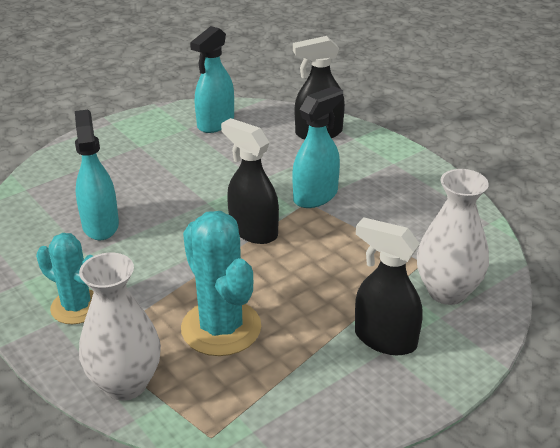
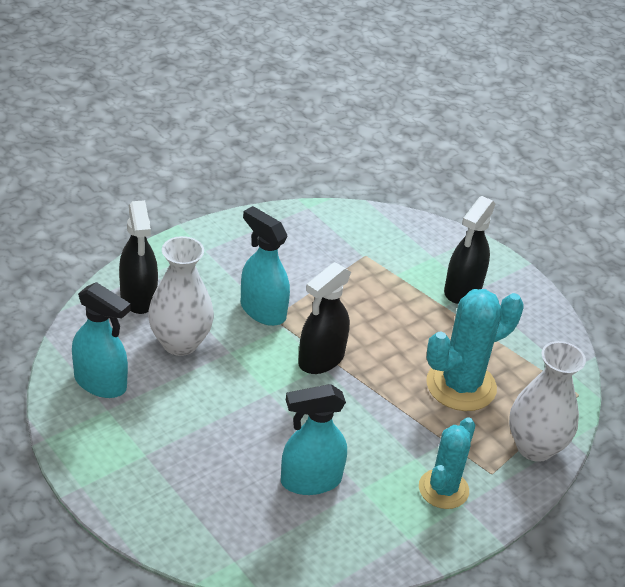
camera: 95 degrees left, 5 degrees up
white vase [417,169,489,305] -> white vase moved to [148,236,214,356]

